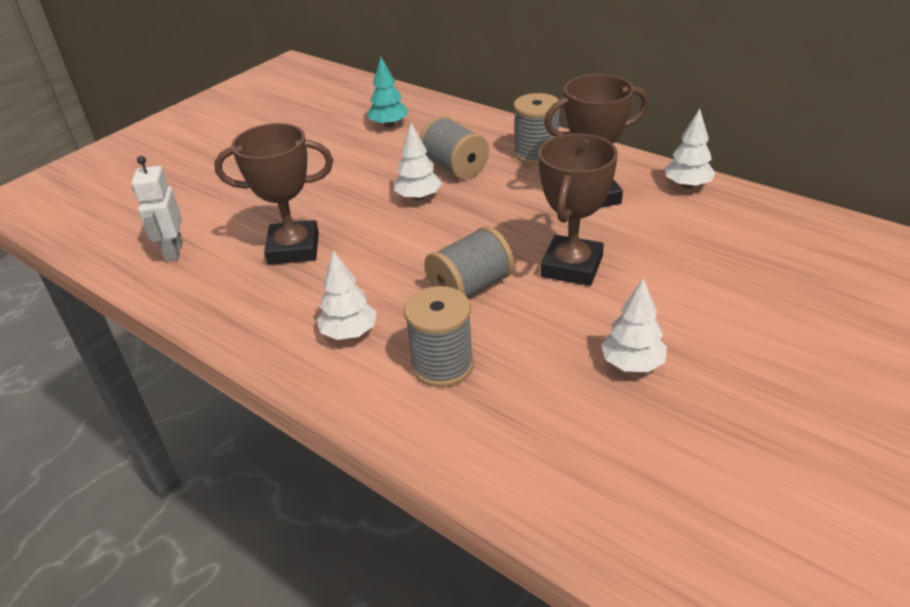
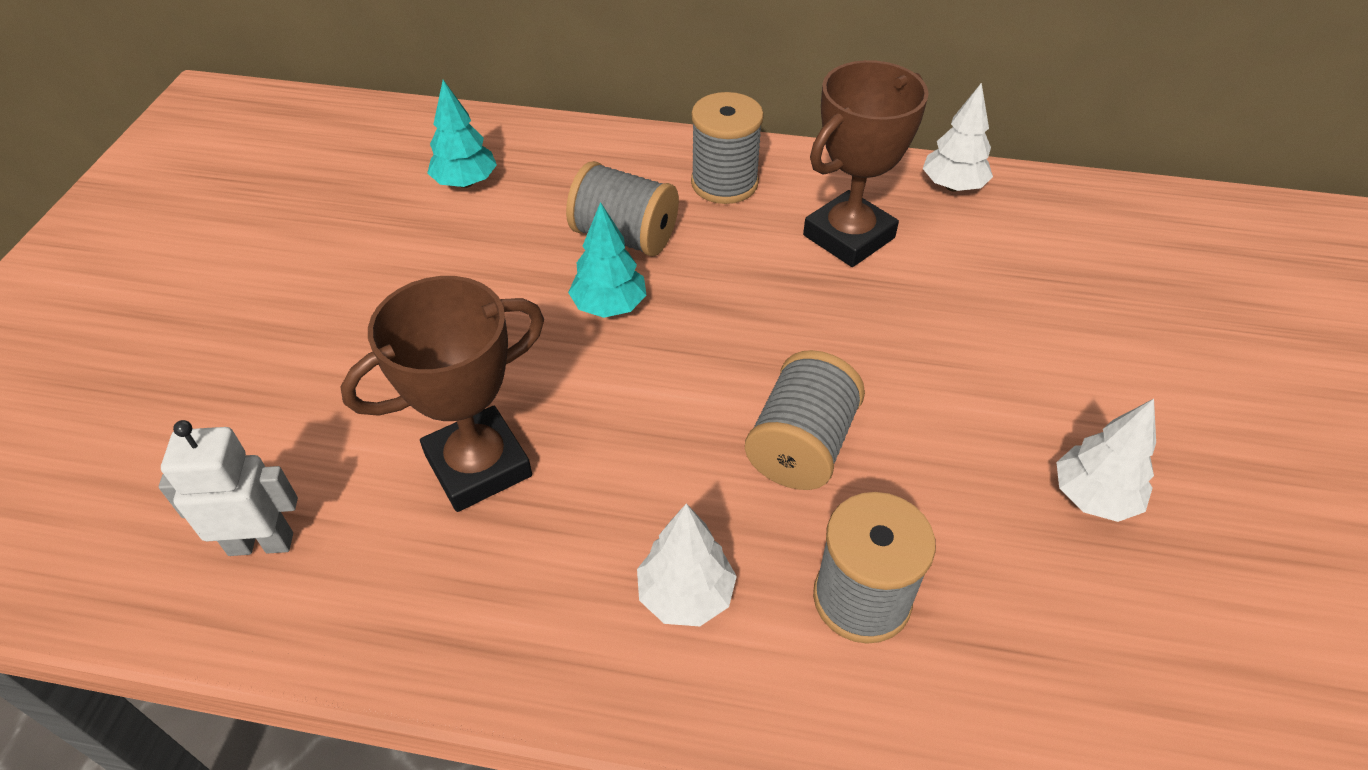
camera: 30 degrees left, 10 degrees up
white robot [131,156,183,262] -> white robot turned 120 degrees clockwise [159,420,298,556]
white tree [394,123,442,201] -> turquoise tree [568,202,647,318]
brown trophy [538,133,618,286] -> none

